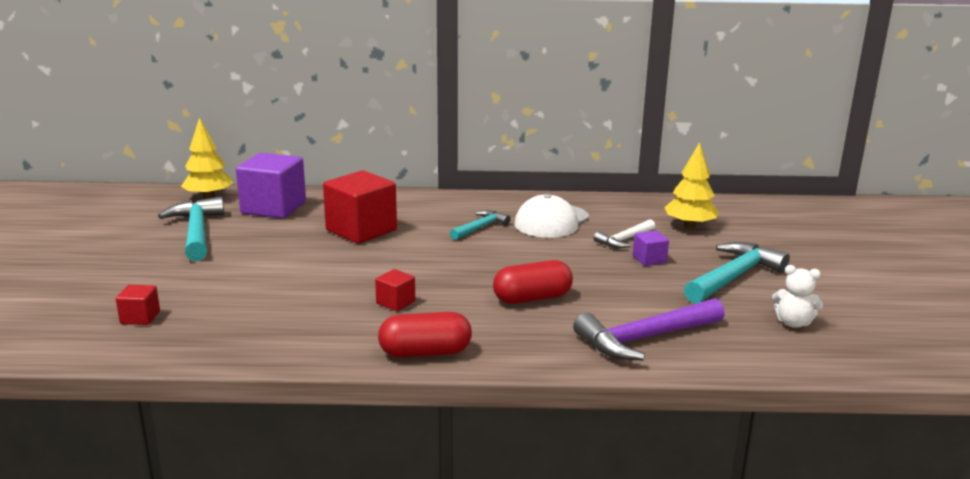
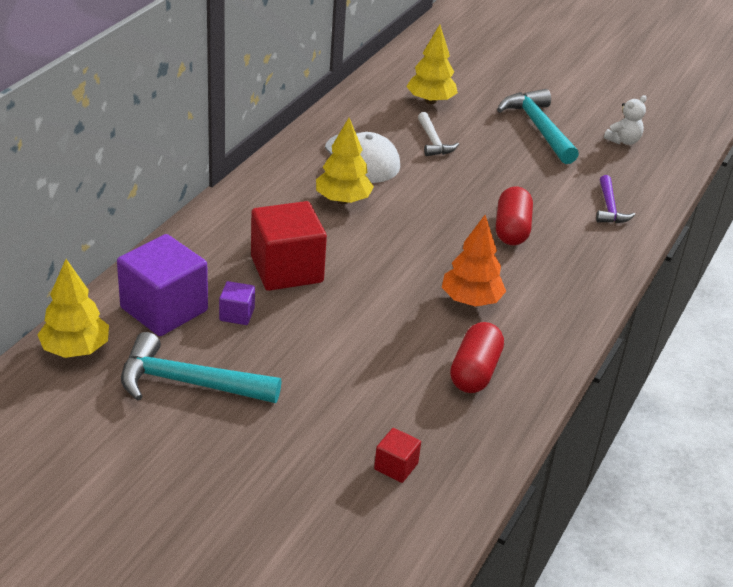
camera: 65 degrees left, 15 degrees up
red cube [375,269,415,311] -> orange tree [442,215,506,307]
red capsule [378,312,472,357] -> red capsule moved to [450,322,504,393]
turquoise hammer [450,210,511,240] -> yellow tree [316,118,374,204]
purple hammer [573,298,725,360] -> purple hammer [596,175,635,223], size x0.58
purple cube [633,231,669,266] -> purple cube moved to [219,281,255,325]

